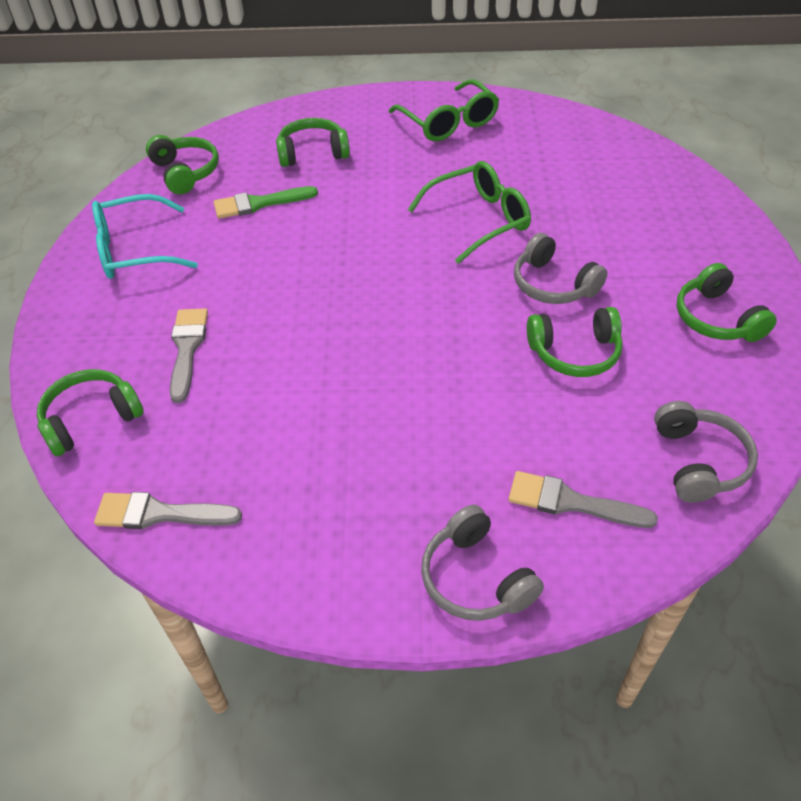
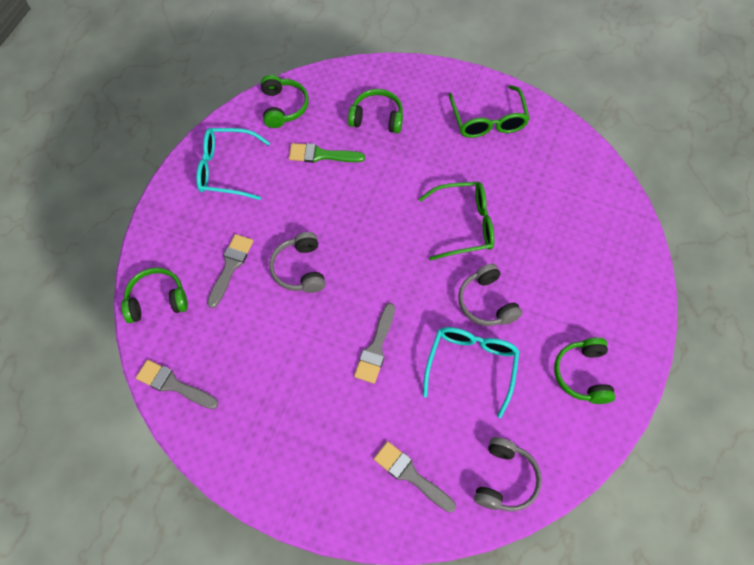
camera: 20 degrees right, 15 degrees up
grey headphones [421,505,544,621] -> grey headphones moved to [269,232,326,293]
green headphones [527,307,623,377] -> turquoise glasses [423,327,520,418]
none -> grey brush [354,303,395,384]

